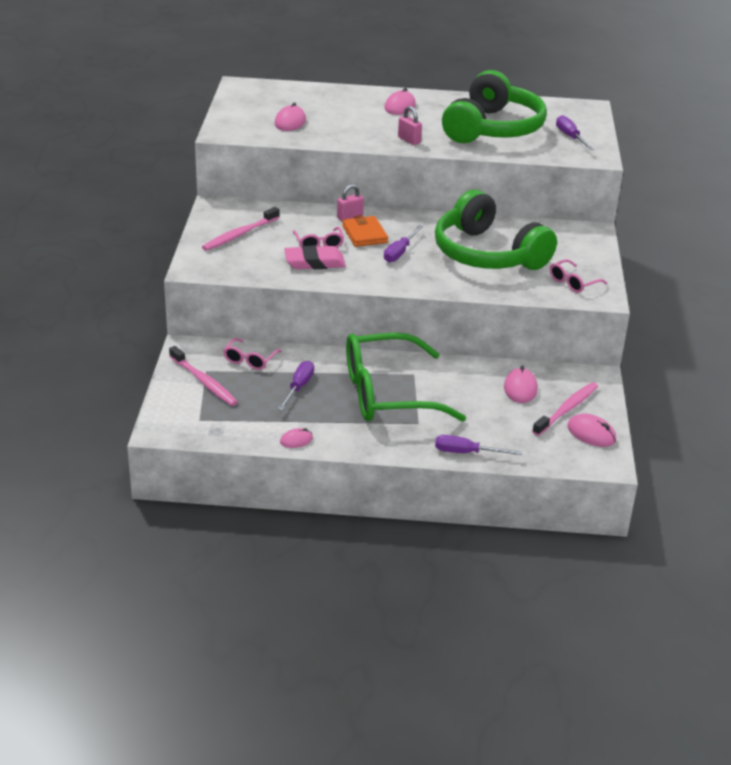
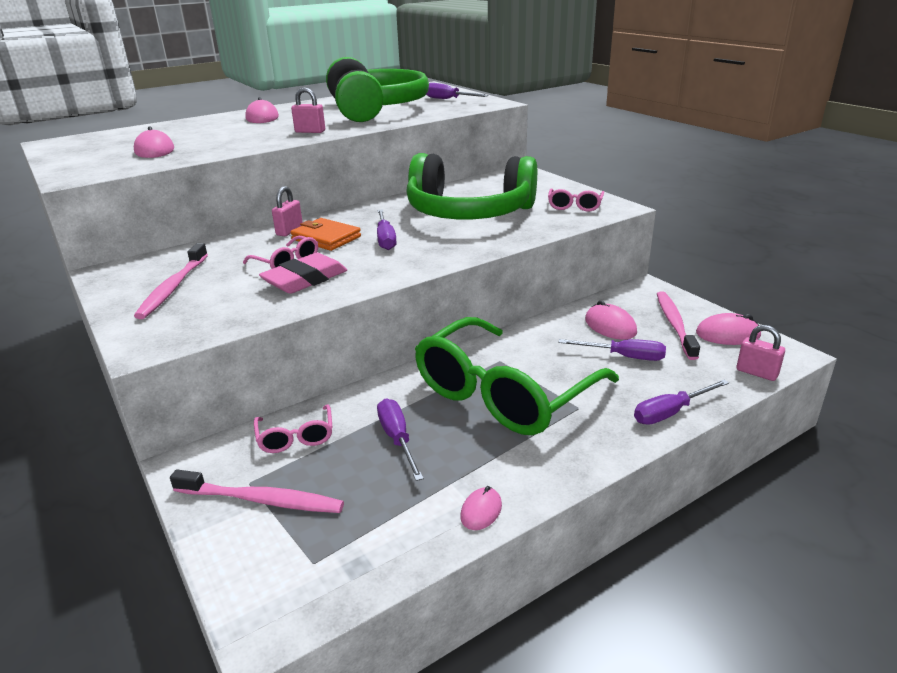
camera: 35 degrees left, 5 degrees down
none -> purple screwdriver [558,339,666,361]
none -> pink padlock [736,325,785,381]

